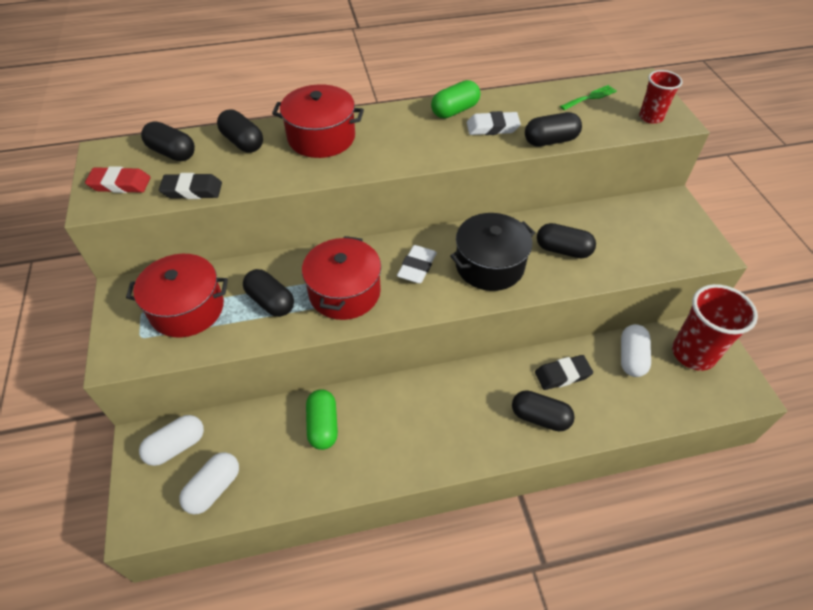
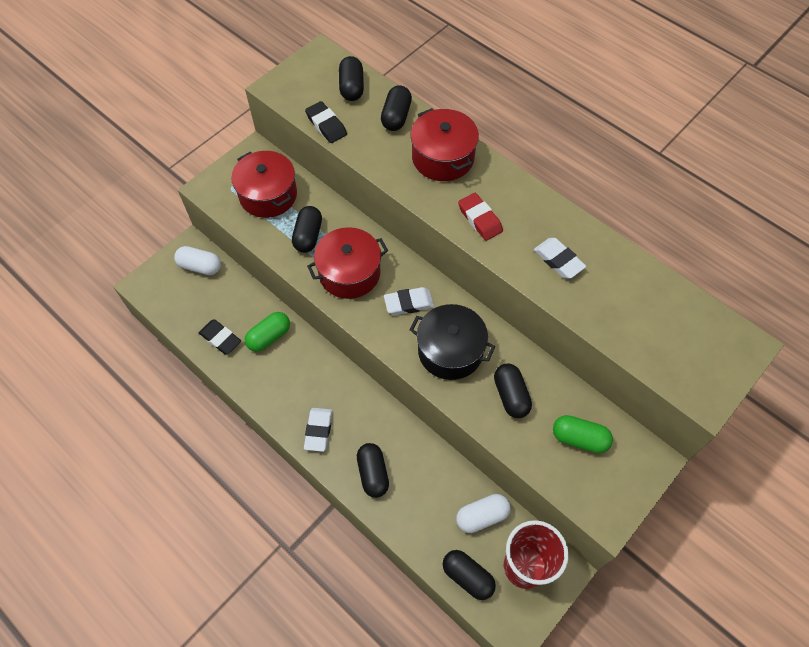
camera: 55 degrees right, 10 degrees up
red eraser [85,166,150,193] -> red eraser moved to [458,193,503,241]
white capsule [179,452,239,515] -> none
green capsule [431,80,480,118] -> green capsule moved to [553,415,613,453]
black capsule [525,112,582,146] -> black capsule moved to [443,550,496,600]
black eraser [535,355,593,390] -> black eraser moved to [199,320,241,354]
green fork [560,85,617,110] -> none
red cup [639,70,683,124] -> none
none -> white eraser [304,408,332,452]

